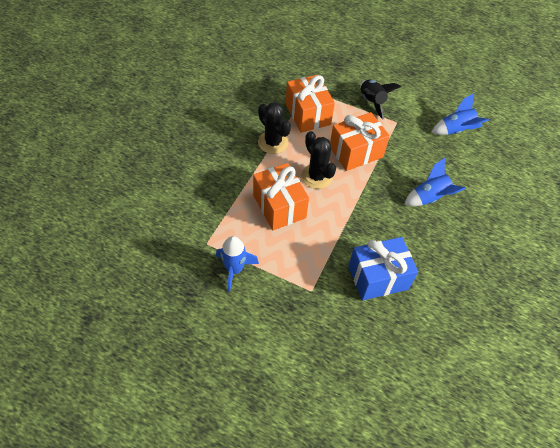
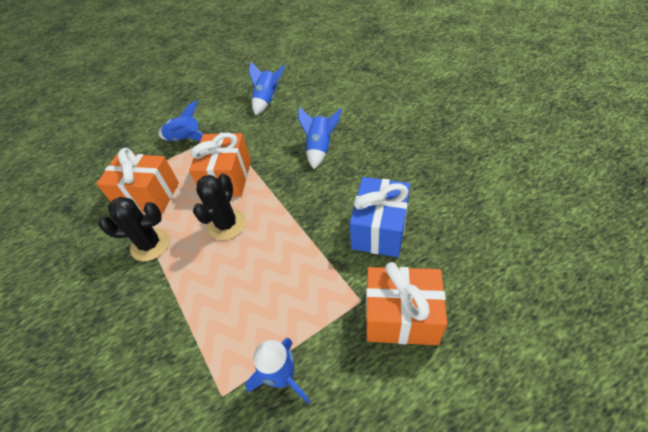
camera: 50 degrees left, 5 degrees down
orange gift [253,163,309,230] -> orange gift moved to [366,262,447,345]
black cactus [301,131,336,189] -> black cactus turned 75 degrees counterclockwise [193,173,246,240]
black rocket [360,80,401,119] -> blue rocket [158,100,203,141]

